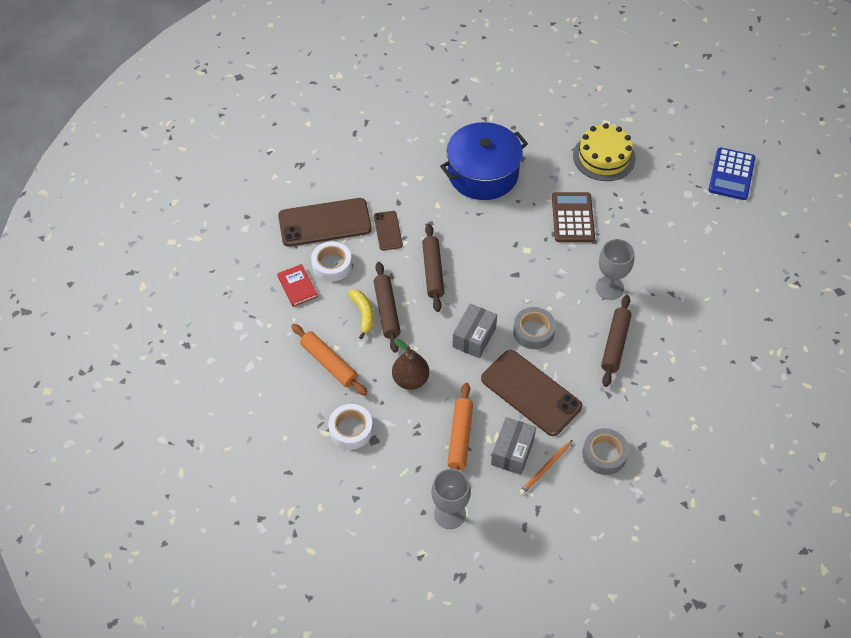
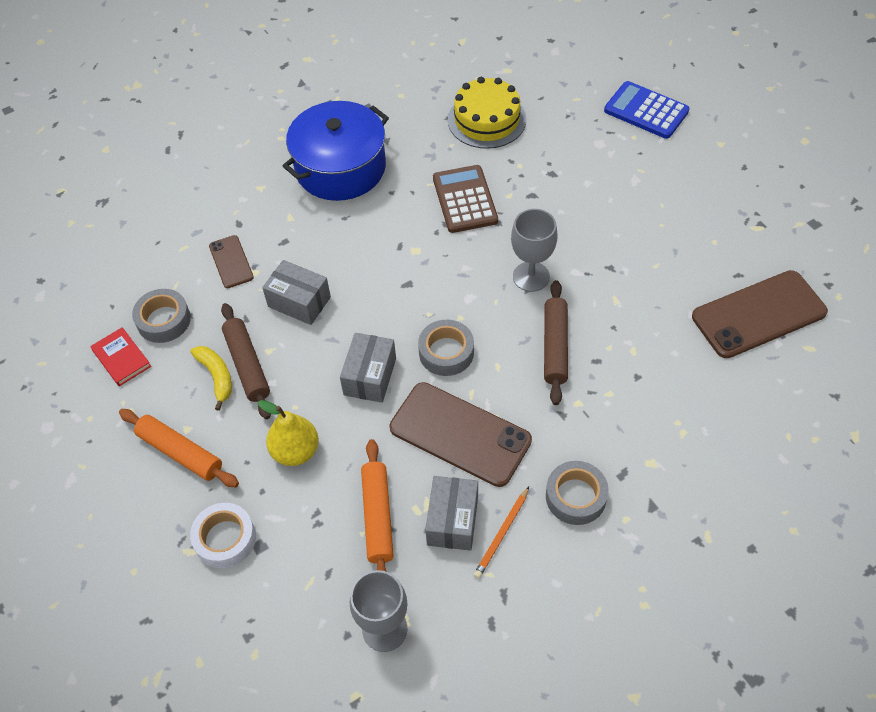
camera: 10 degrees left, 0 degrees up
brown phone [278,198,372,247] -> brown phone moved to [692,270,828,358]
white tape [311,241,352,282] -> grey tape [132,289,191,343]
brown pear [392,338,429,390] -> yellow pear [258,400,319,466]
brown rolling pin [422,224,444,312] -> grey box [262,260,331,325]
blue calculator [708,147,755,200] -> blue calculator turned 120 degrees clockwise [604,81,690,139]

